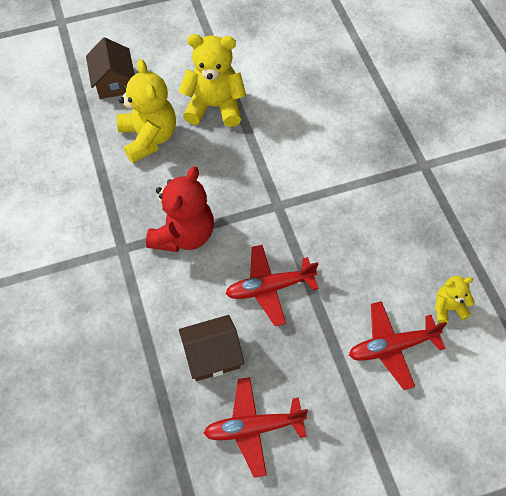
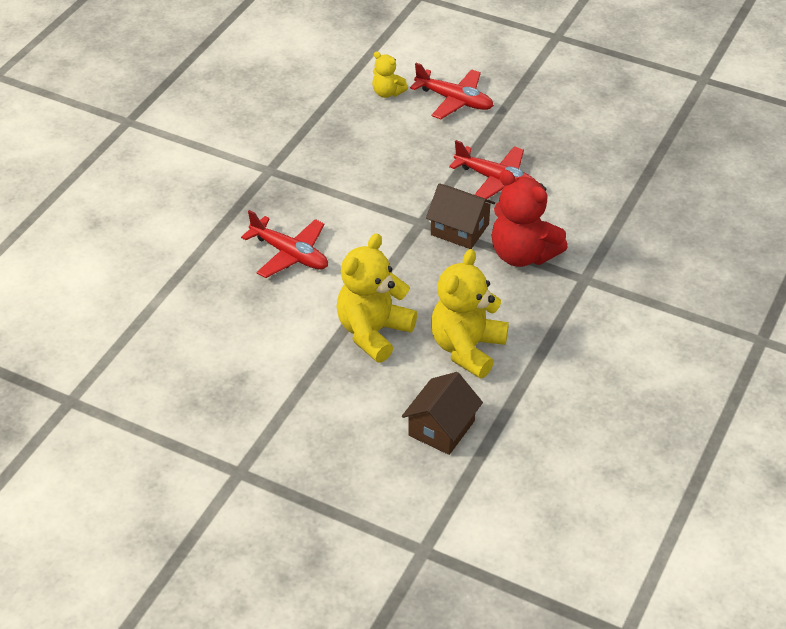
camera: 135 degrees left, 15 degrees down
red teddy bear [146,166,214,252] -> red teddy bear turned 120 degrees counterclockwise [492,170,568,267]
yellow teddy bear [179,34,246,127] -> yellow teddy bear turned 75 degrees clockwise [337,233,417,362]
brown house [179,315,244,381] -> brown house moved to [426,183,495,249]
red plane [203,377,308,478] -> red plane moved to [241,210,328,278]

